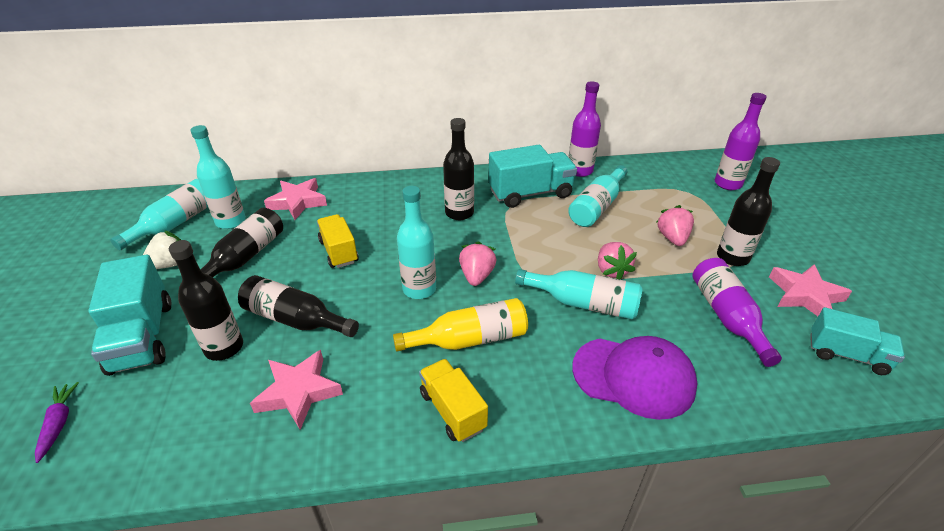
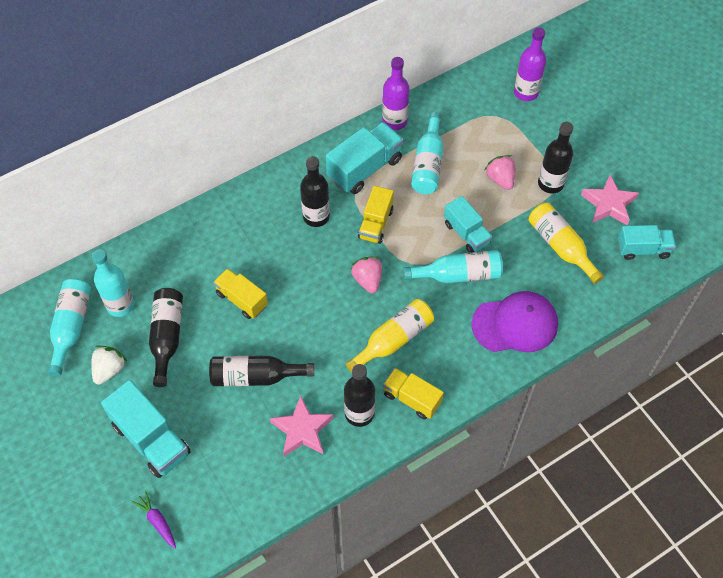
camera: 25 degrees left, 20 degrees up
black bottle [169,240,243,361] -> black bottle moved to [344,364,375,427]
pink star [264,178,327,220] -> none
turquoise bottle [397,186,436,299] -> none
pink strawberry [598,242,637,279] -> turquoise truck [444,196,492,253]
purple bottle [692,258,782,367] -> yellow bottle [529,203,604,284]
none -> yellow truck [358,186,394,244]

